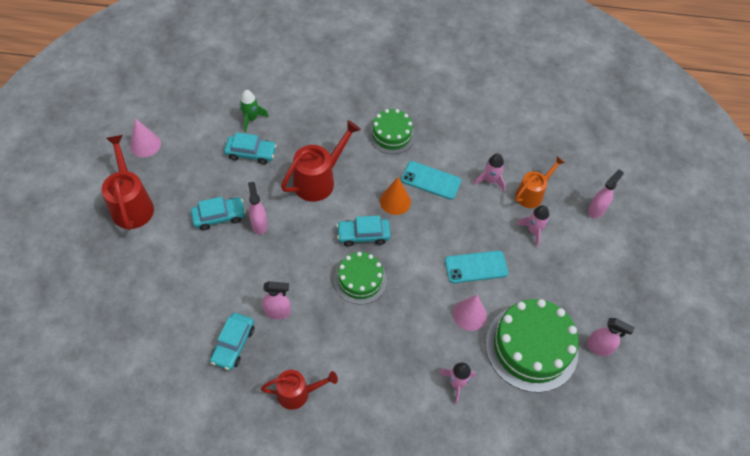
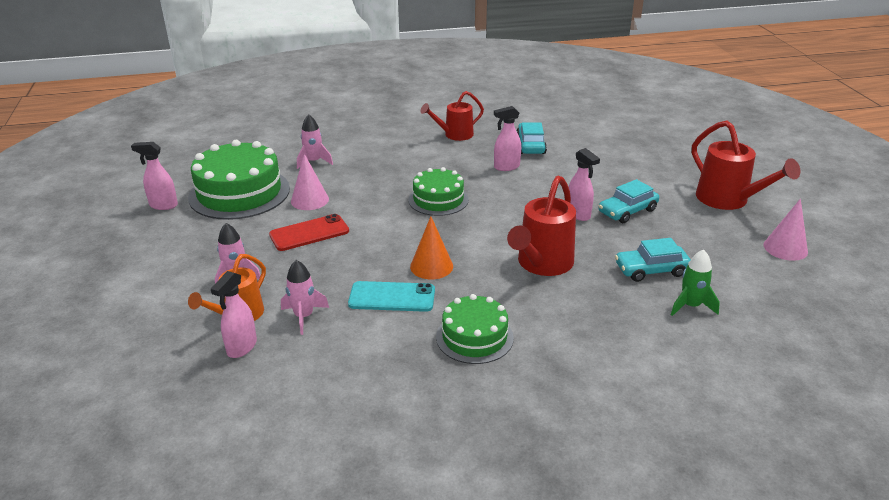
camera: 165 degrees right, 25 degrees down
turquoise car [336,216,391,247] -> none
turquoise phone [445,251,508,283] -> red phone [269,214,349,251]
pink spray bottle [588,169,624,218] -> pink spray bottle moved to [211,271,257,358]

